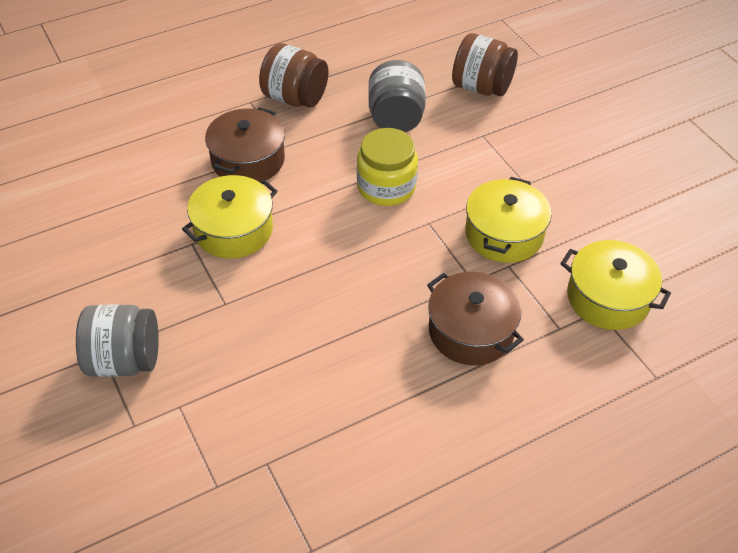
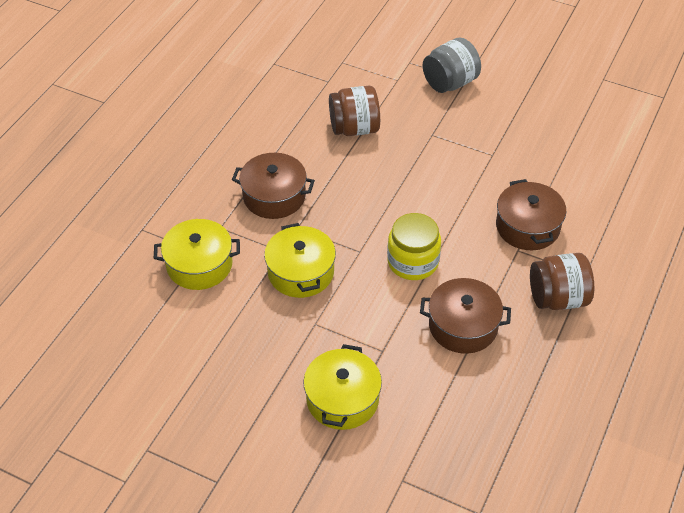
camera: 145 degrees right, 0 degrees up
yellow pot [182,175,278,259] -> yellow pot moved to [303,344,382,430]
grey jar [368,60,426,132] -> brown pot [420,278,511,354]
brown jar [452,33,518,96] -> brown jar moved to [329,86,380,136]

